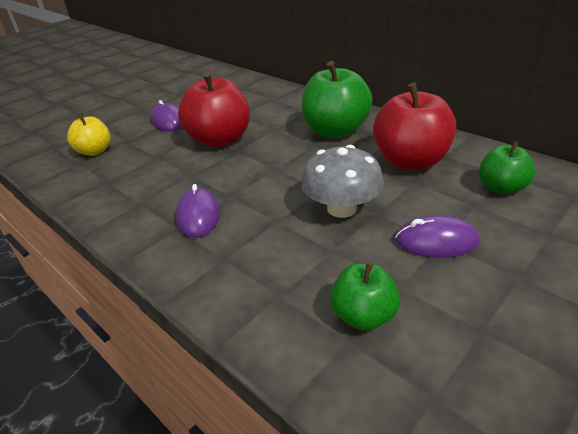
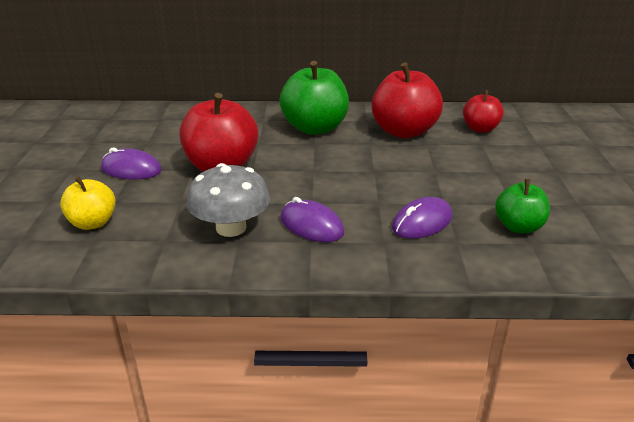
camera: 45 degrees left, 5 degrees down
grey mushroom [301,145,384,218] -> grey mushroom moved to [186,163,270,237]
purple mouse [395,215,479,258] -> purple mouse moved to [392,197,452,239]
green apple [479,141,535,195] -> red apple [463,90,504,133]

